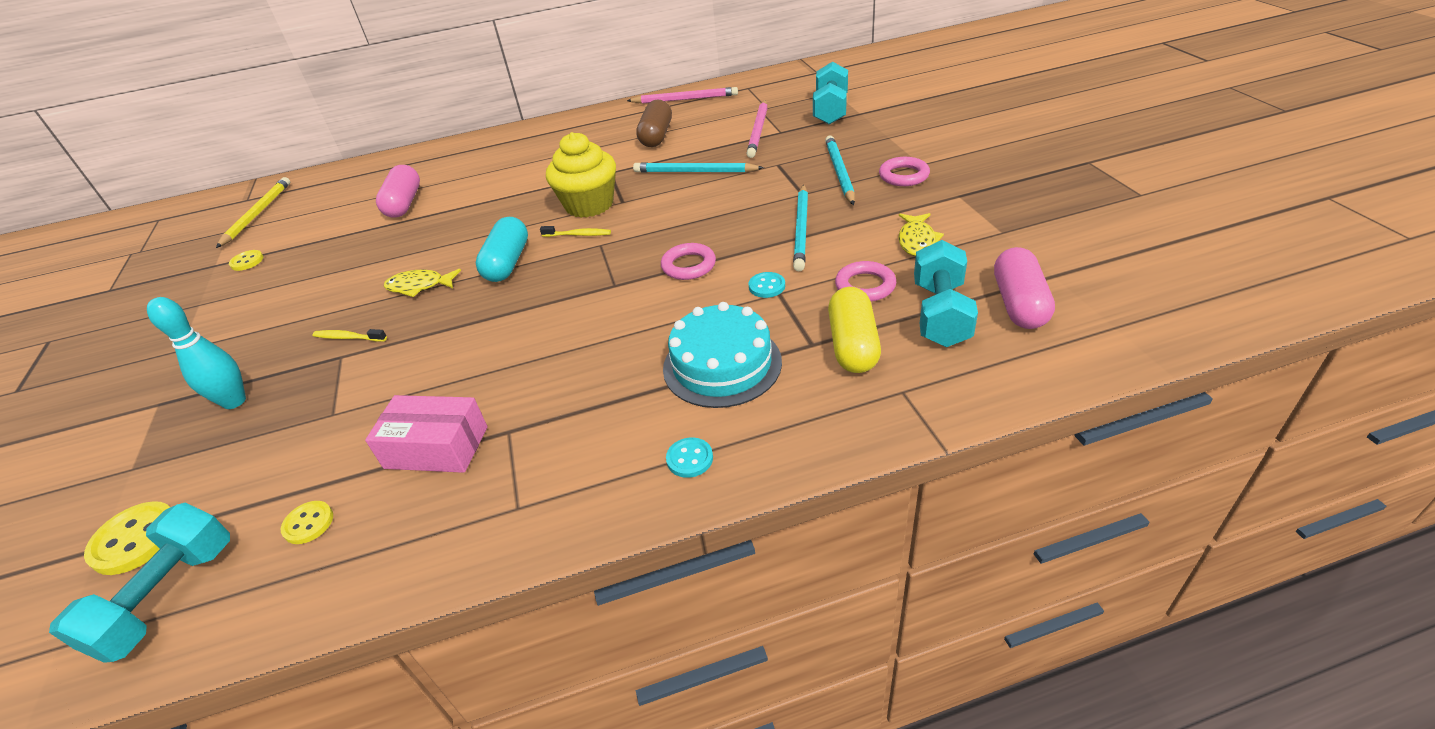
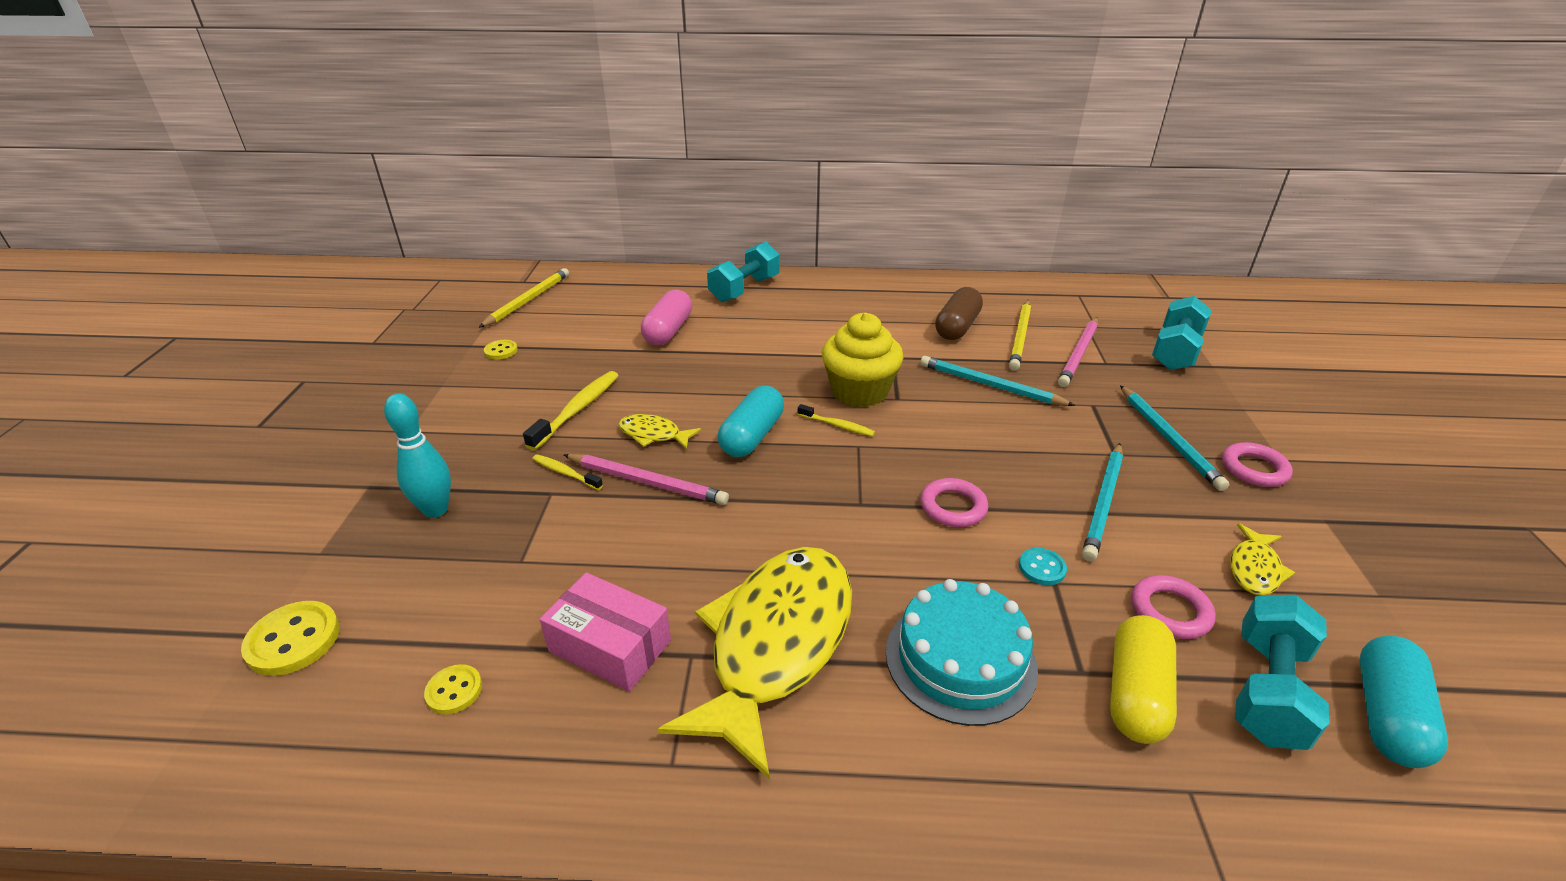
camera: 15 degrees right, 5 degrees down
turquoise dumbbell [49,502,230,663] -> turquoise dumbbell moved to [707,242,780,302]
pink pencil [627,87,738,104] -> pink pencil moved to [563,454,729,505]
turquoise button [666,437,713,478] -> none
turquoise pencil [825,135,855,205] -> turquoise pencil turned 150 degrees clockwise [1120,385,1229,491]
pink capsule [994,247,1055,329] -> turquoise capsule [1359,636,1448,768]
none -> yellow toothbrush [523,371,619,450]
none -> yellow fish [658,547,852,779]
none -> yellow pencil [1009,300,1031,371]

